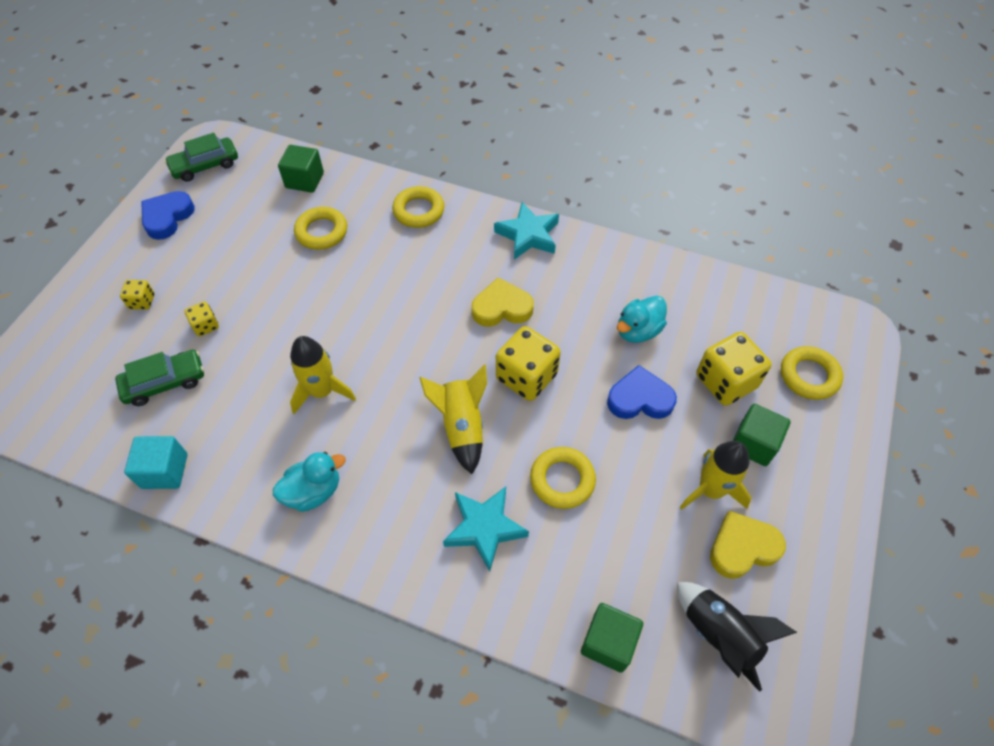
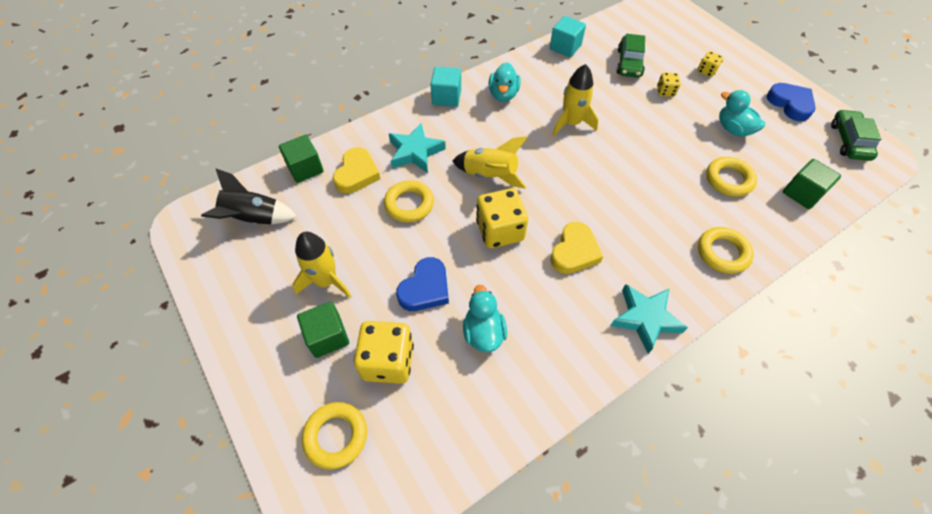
camera: 125 degrees right, 0 degrees up
yellow heart [710,511,786,579] -> yellow heart moved to [333,147,380,194]
none -> turquoise cube [431,67,461,107]
none -> turquoise duck [719,90,765,136]

